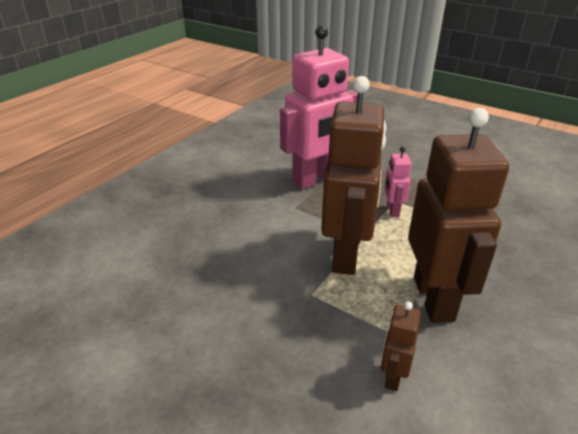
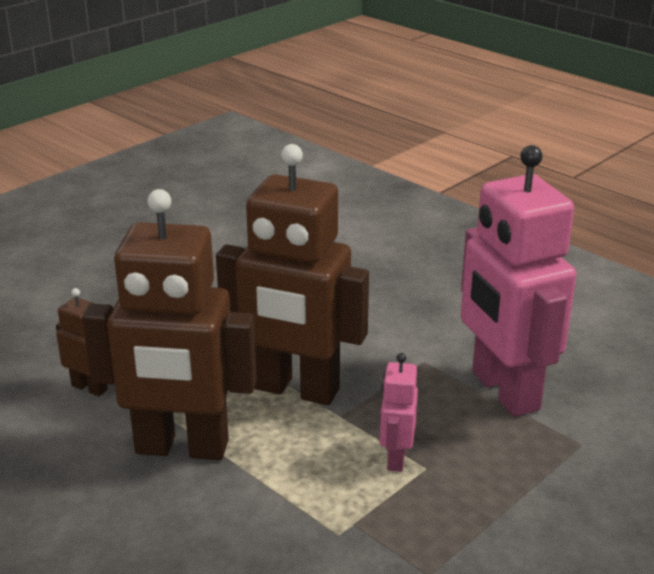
camera: 100 degrees right, 5 degrees down
pink robot [384,146,412,217] -> pink robot turned 90 degrees counterclockwise [380,353,418,472]

